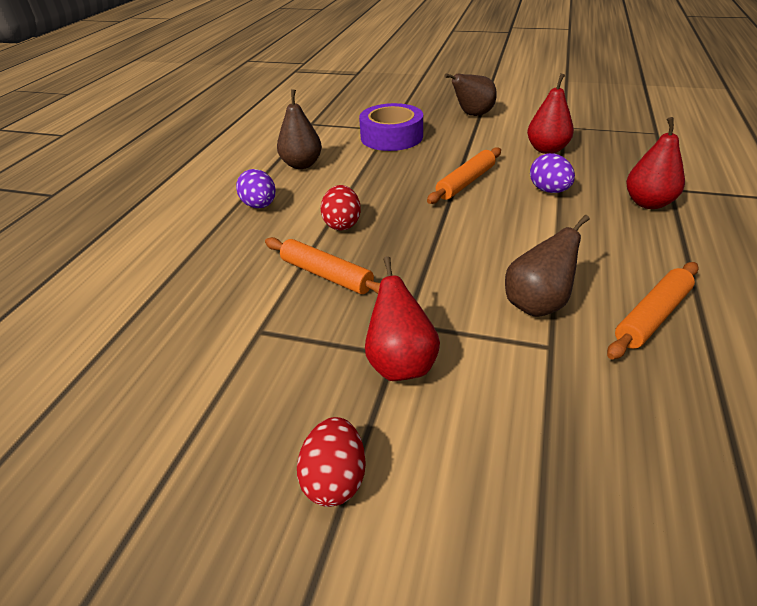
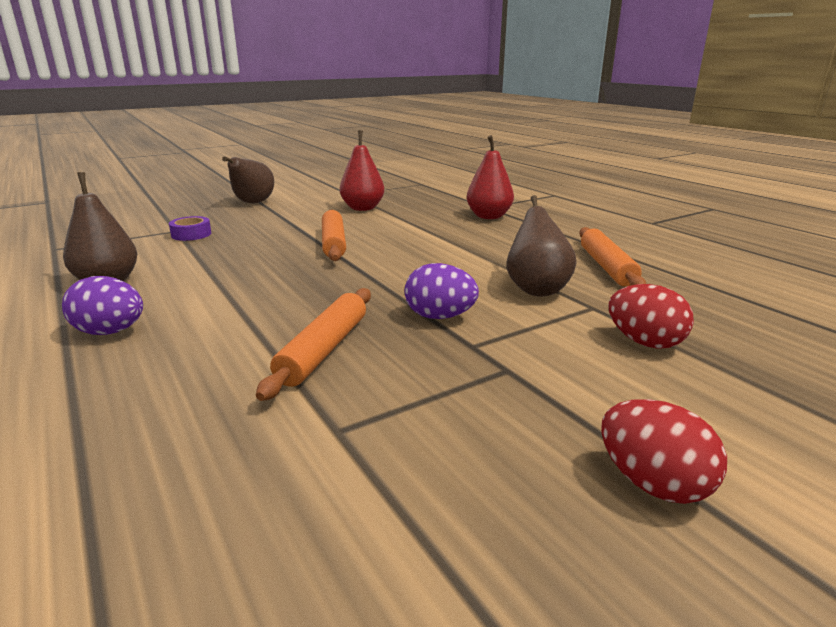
camera: 50 degrees left, 15 degrees down
orange rolling pin [265,237,380,294] -> orange rolling pin turned 60 degrees counterclockwise [256,288,371,401]
red egg [321,185,361,230] -> red egg moved to [608,284,694,349]
purple tape [359,103,423,151] -> purple tape [169,216,211,241], size x0.48
red pear [365,256,440,381] -> none
purple egg [530,153,575,193] -> purple egg moved to [404,263,479,319]

